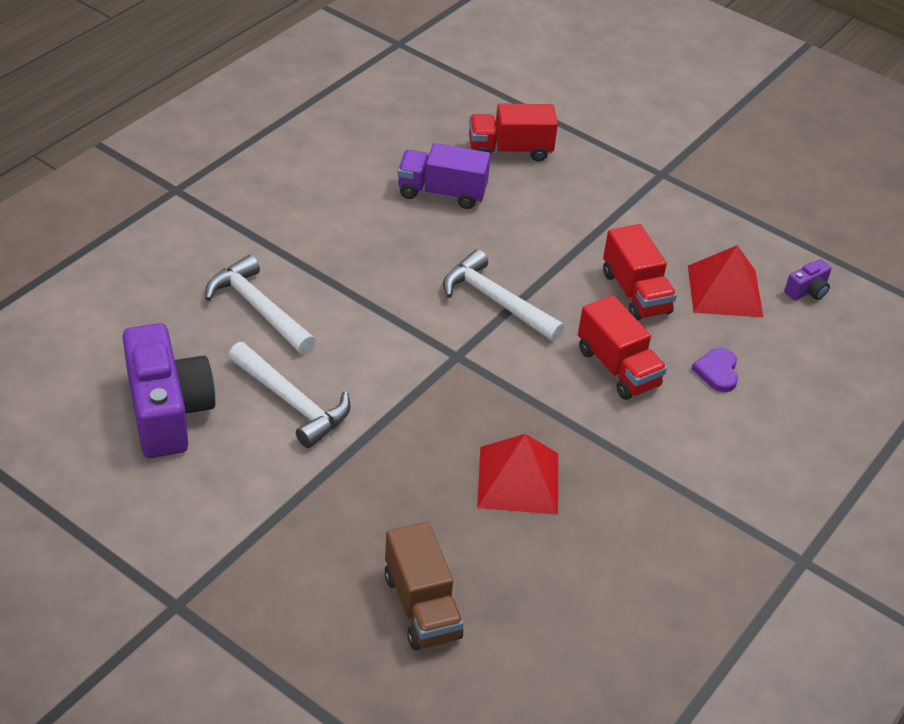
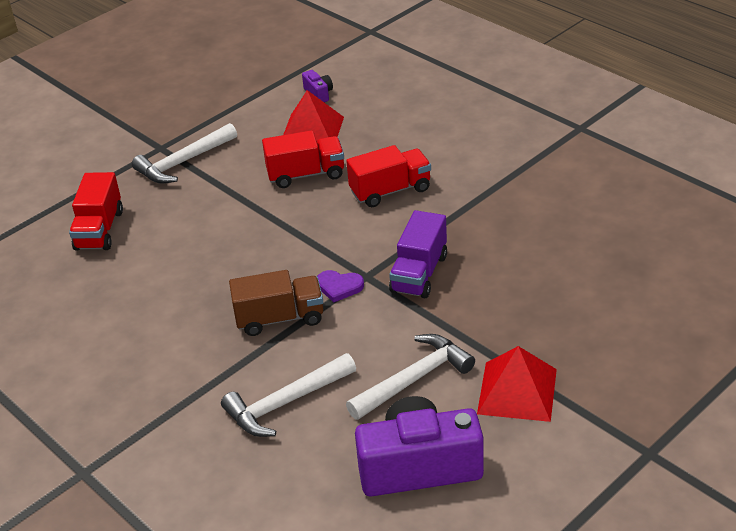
camera: 75 degrees left, 5 degrees down
brown truck [384,522,464,650] -> brown truck moved to [229,270,323,336]
purple truck [397,143,491,209] -> purple truck moved to [389,210,447,298]
white hammer [443,250,565,341] -> white hammer moved to [132,123,237,184]
red pyramid [477,434,558,515] -> red pyramid moved to [477,346,557,422]
purple heart [692,348,738,392] -> purple heart moved to [317,270,364,303]

